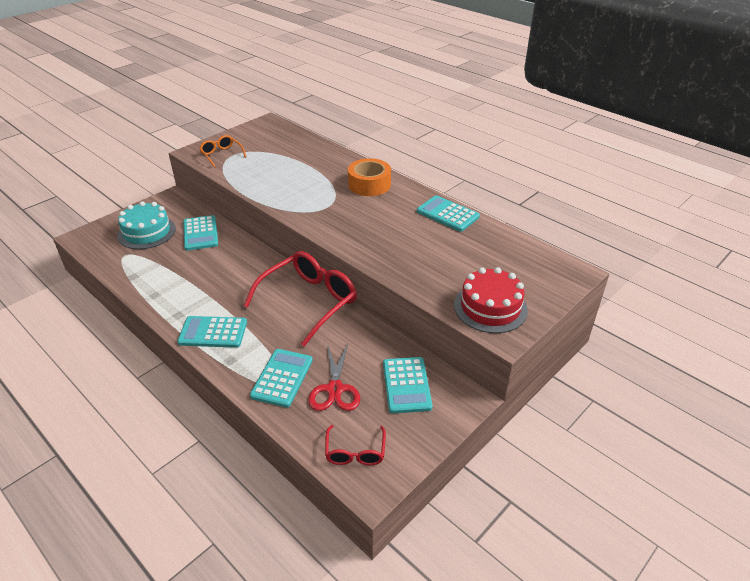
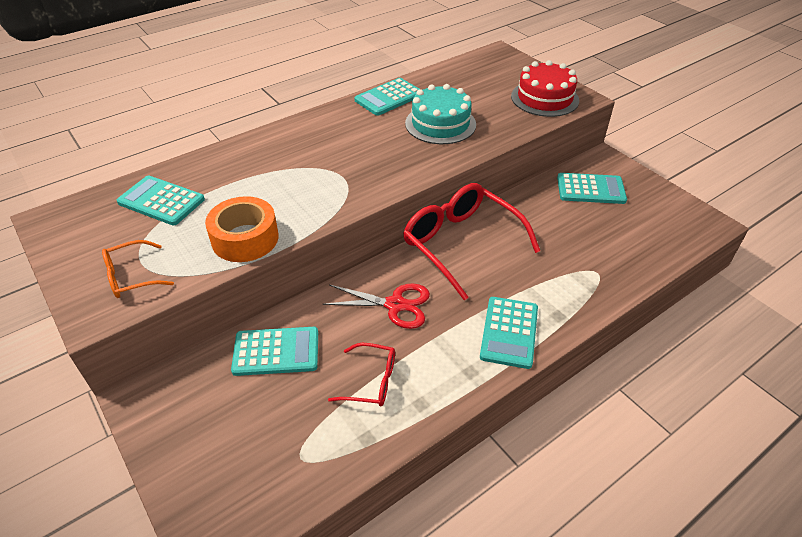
camera: 80 degrees left, 5 degrees up
turquoise cake [117,201,176,249] -> turquoise cake moved to [405,84,476,144]
turquoise calculator [250,349,313,408] -> turquoise calculator moved to [117,176,205,225]
red scissors [308,343,360,411] -> red scissors moved to [323,284,430,329]
red glasses [325,425,386,465] -> red glasses moved to [328,343,395,406]
orange tape [348,158,391,196] -> orange tape moved to [205,196,279,262]

